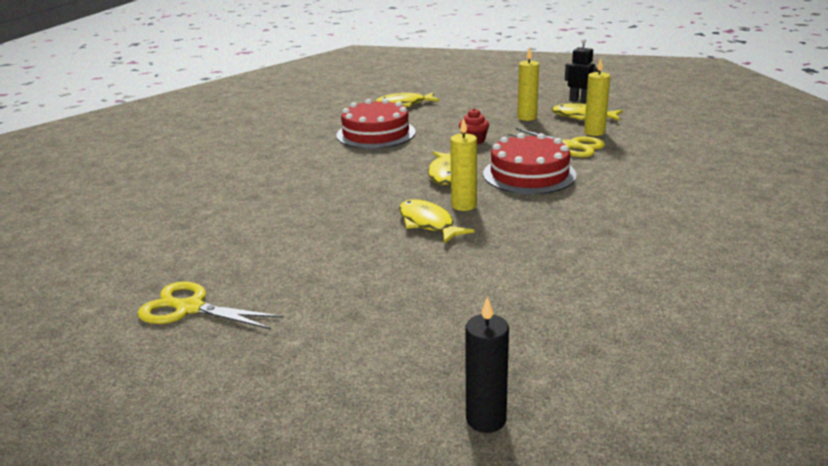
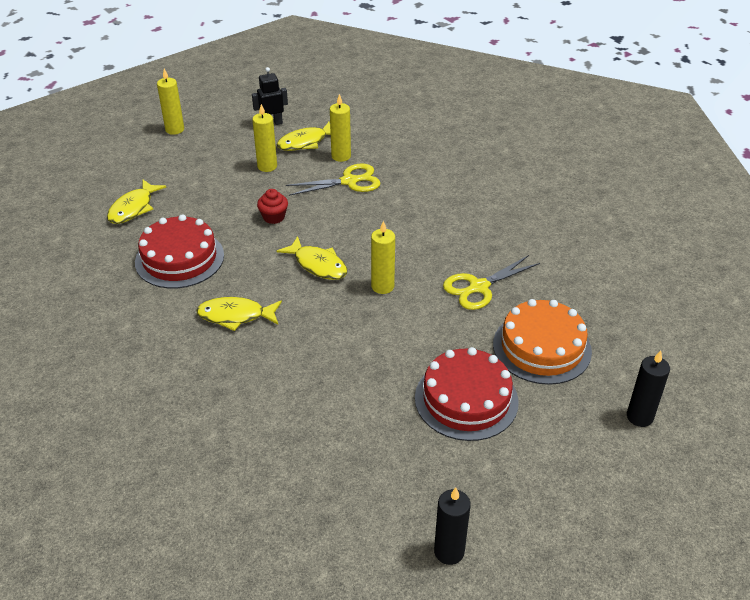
camera: 55 degrees left, 15 degrees up
yellow scissors [137,281,283,329] -> yellow scissors moved to [443,255,540,310]
yellow fish [399,199,475,244] -> yellow fish moved to [196,297,282,331]
red cake [483,133,577,194] -> red cake moved to [415,347,519,441]
none -> yellow candle [157,69,184,135]
none -> black candle [434,488,471,565]
none -> orange cake [493,299,592,385]

